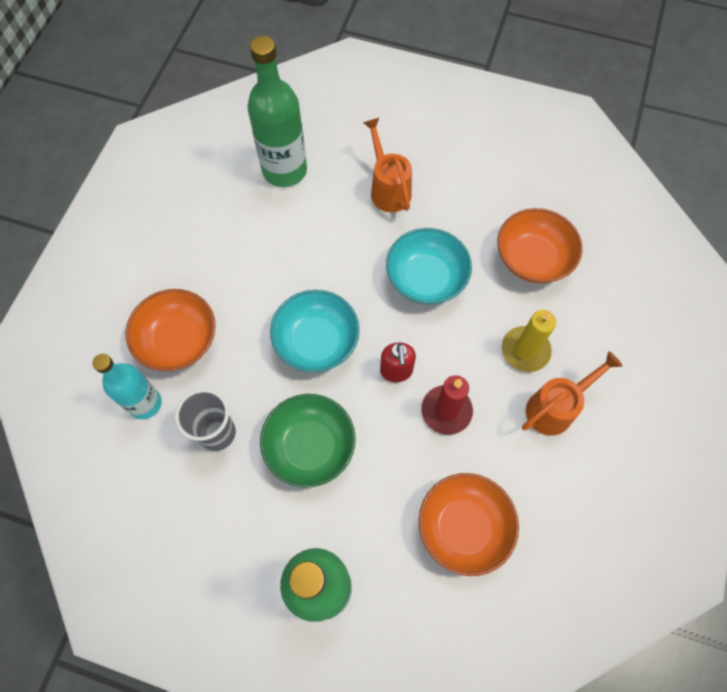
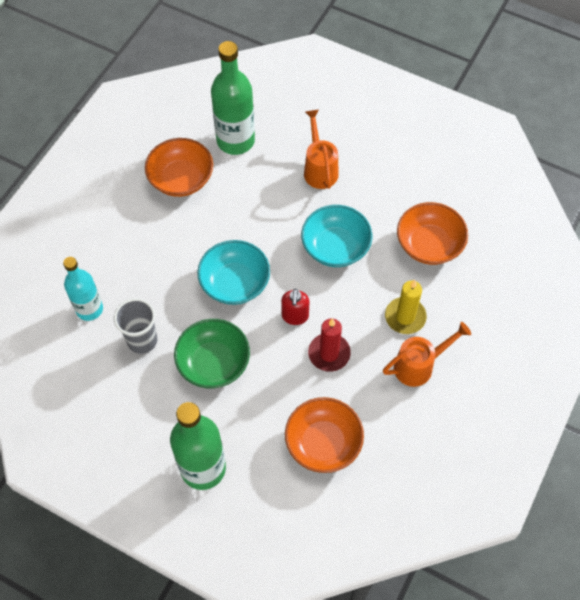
camera: 10 degrees right, 5 degrees down
orange bowl [126,289,216,371] -> orange bowl moved to [145,138,213,197]

